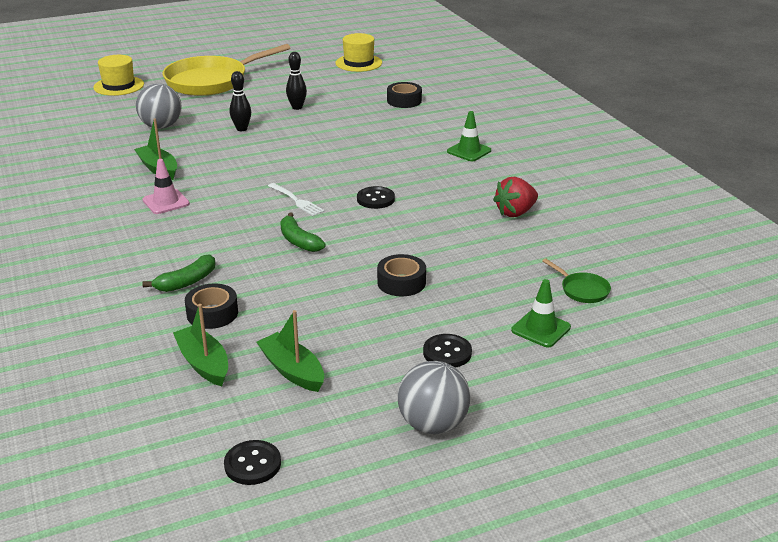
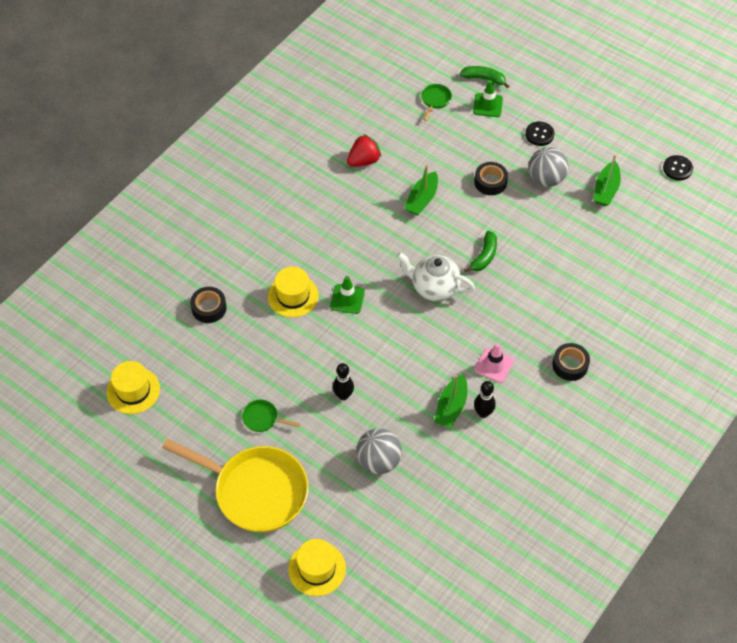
camera: 120 degrees left, 25 degrees up
green banana [142,254,216,292] -> green banana moved to [460,66,509,88]
green boat [173,304,228,386] -> green boat moved to [404,165,438,216]
black tape [185,284,238,329] -> black tape moved to [552,343,590,381]
white fork [268,183,324,216] -> white teapot [397,252,475,301]
black bowling pin [286,52,307,110] -> black bowling pin moved to [474,381,496,418]
black button [357,186,395,209] -> none
grey ball [398,361,470,434] -> grey ball moved to [528,147,569,187]
green traffic cone [447,111,491,161] -> green traffic cone moved to [330,276,365,314]
red strawberry [493,177,538,217] -> red strawberry turned 60 degrees counterclockwise [347,134,381,167]
none -> green pan [242,400,300,432]
none -> yellow hat [268,267,319,317]

